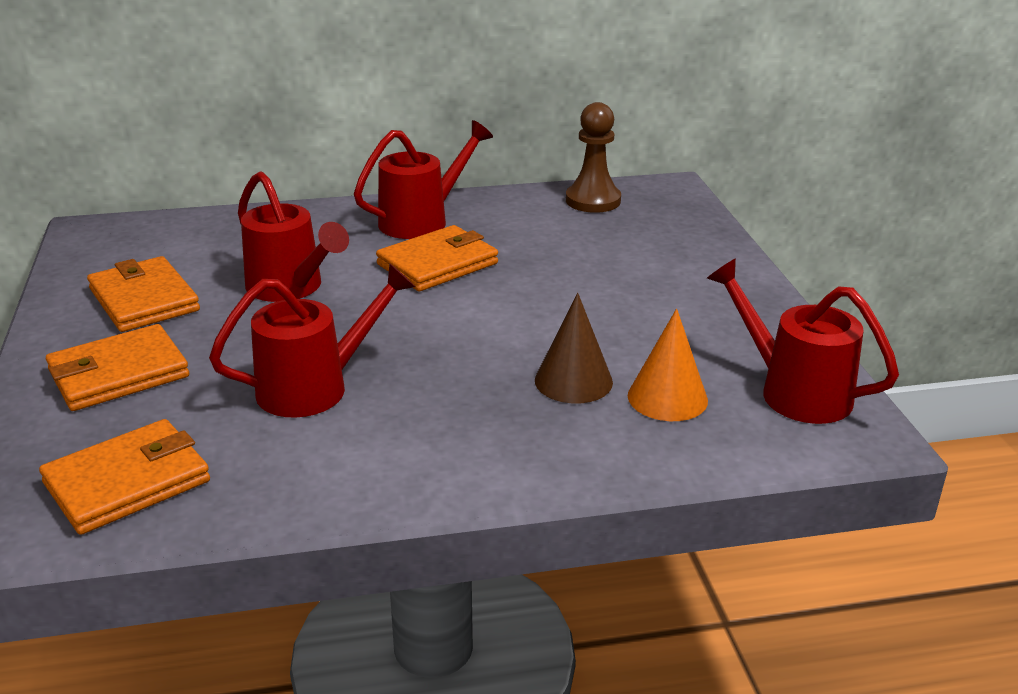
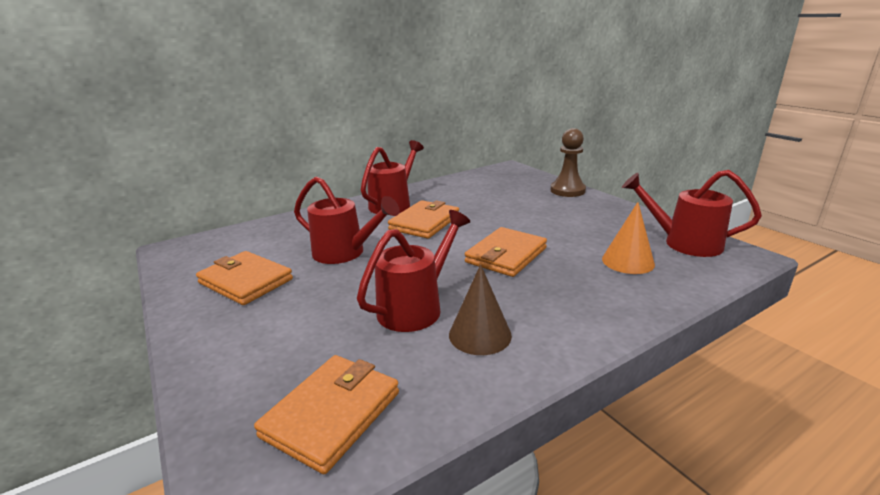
camera: 20 degrees left, 5 degrees down
orange wallet [46,324,189,411] -> orange wallet moved to [465,227,547,277]
brown cone [535,293,613,404] -> brown cone moved to [449,264,512,355]
brown pawn [566,102,621,213] -> brown pawn moved to [551,128,586,197]

